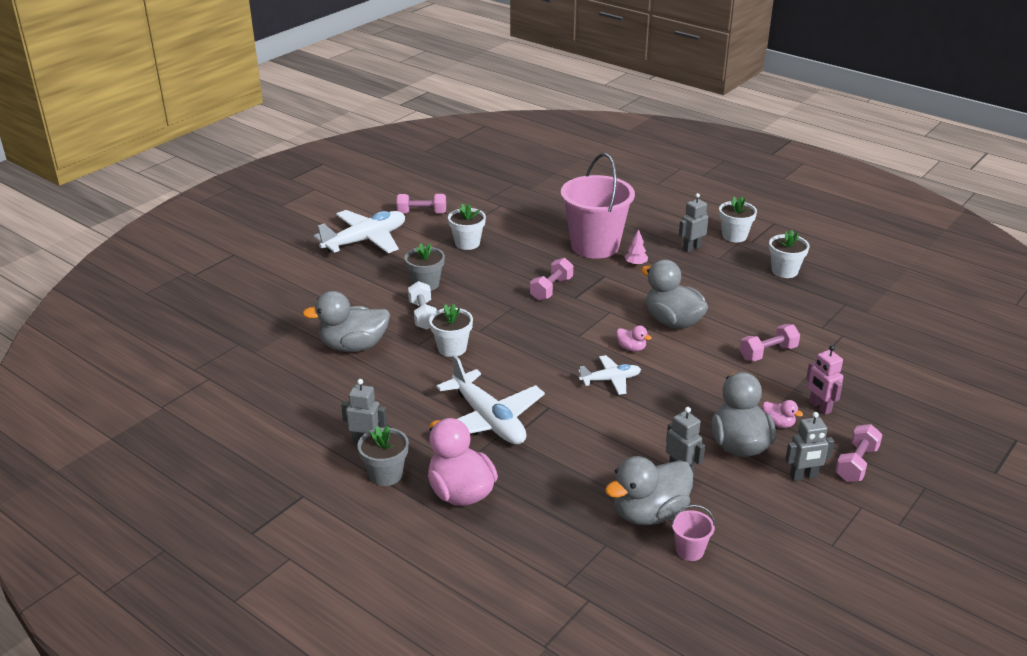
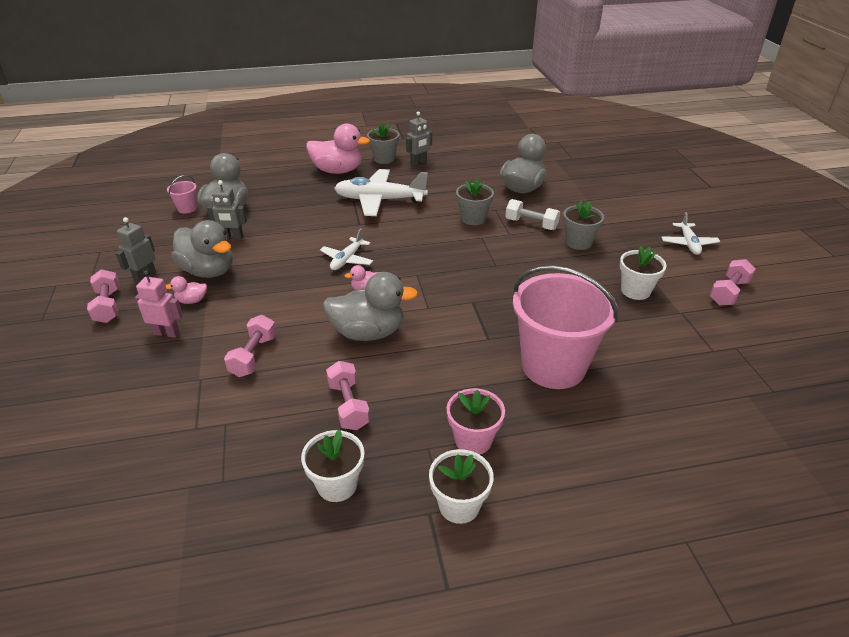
camera: 130 degrees right, 5 degrees up
white plane [314,210,405,254] -> white plane [661,212,720,255], size x0.54
white flower pot [429,303,473,357] -> grey flower pot [456,178,494,225]
pink dumbbell [530,258,573,301] -> pink dumbbell moved to [326,361,370,430]
pink tree [625,229,648,266] -> none
grey robot [679,193,709,252] -> pink flower pot [447,388,505,454]

